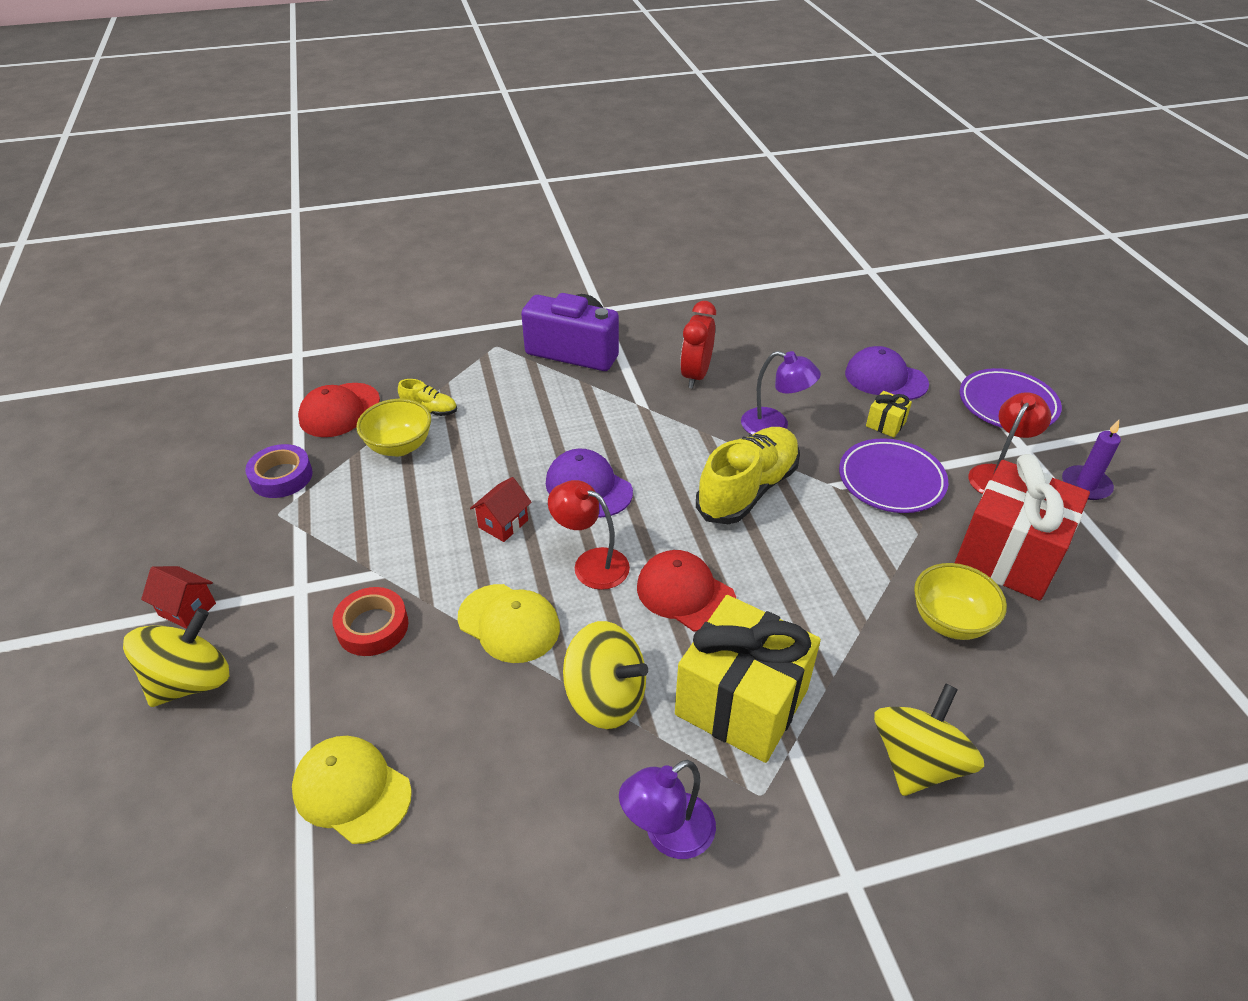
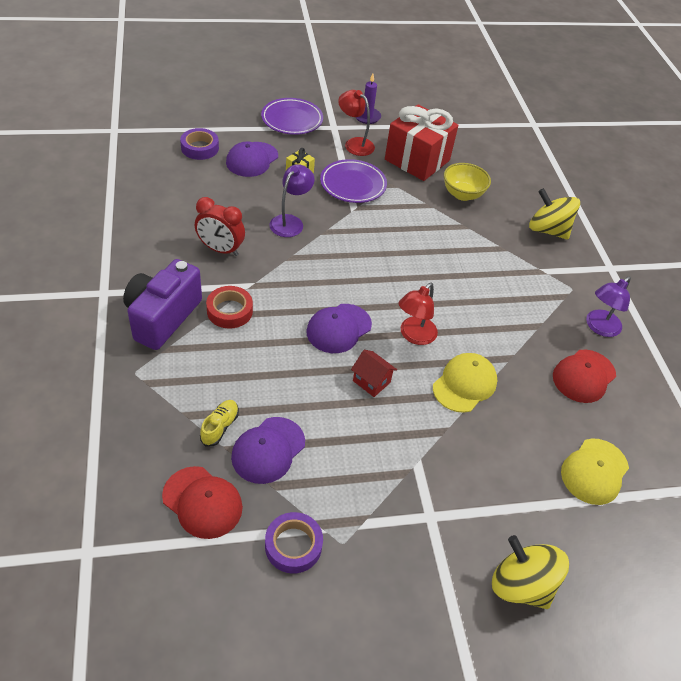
camera: 90 degrees left, 5 degrees up
red house [141,566,216,629] -> none
red tape [332,587,408,656] -> red tape moved to [206,286,253,329]
yellow bowl [356,399,431,456] -> purple cap [231,417,305,484]
yellow spinning top [563,621,648,729] -> none
purple lamp [619,760,716,859] -> purple lamp turned 75 degrees clockwise [586,277,631,337]
red cap [637,550,736,632] -> red cap moved to [553,350,616,403]
yellow gift [675,595,821,763] -> none
yellow shoe [696,427,800,524] -> none
none -> purple tape [180,128,219,160]

